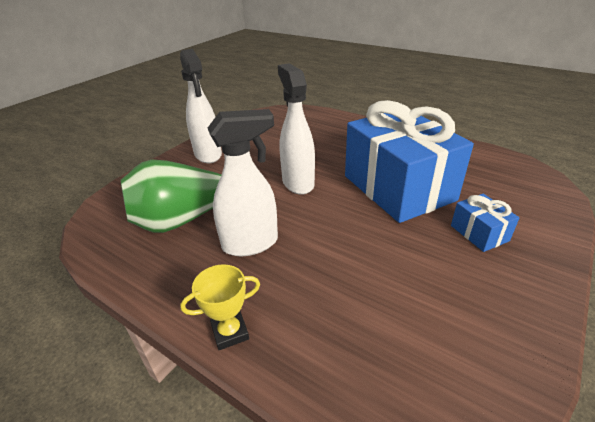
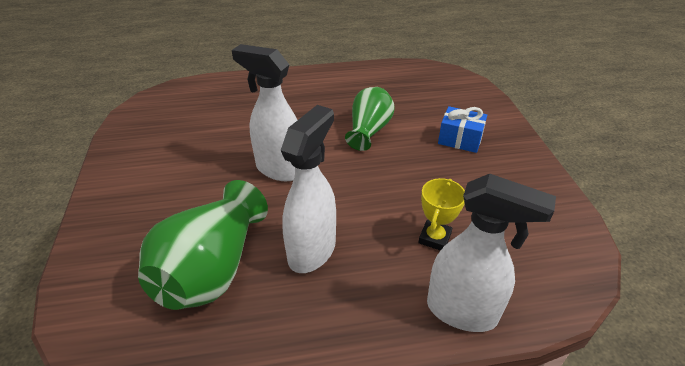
camera: 45 degrees left, 5 degrees up
white spray bottle [180,49,222,163] -> white spray bottle moved to [427,174,556,332]
yellow trophy [180,264,260,350] -> yellow trophy moved to [418,178,465,251]
blue gift [345,100,474,223] -> green vase [345,87,394,151]

